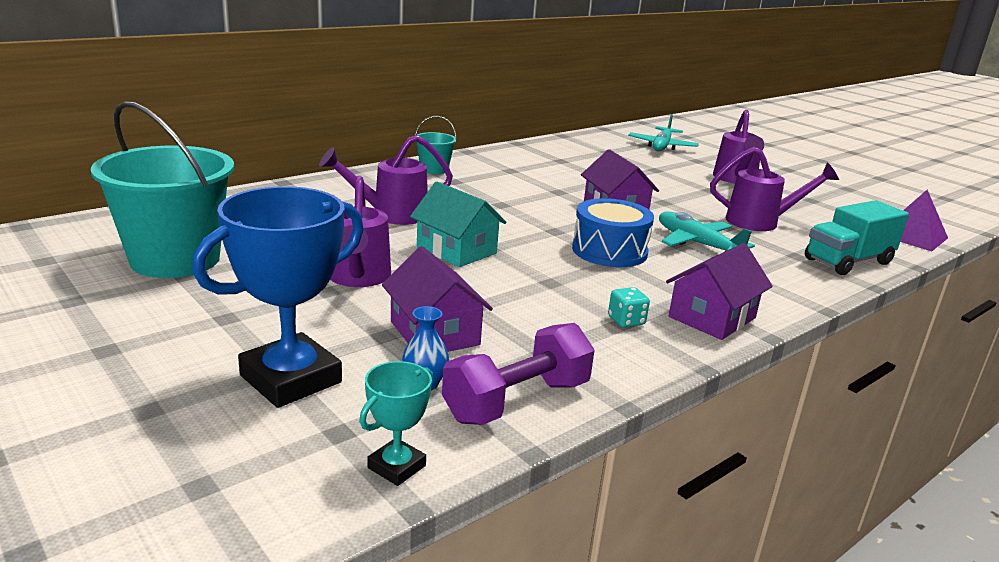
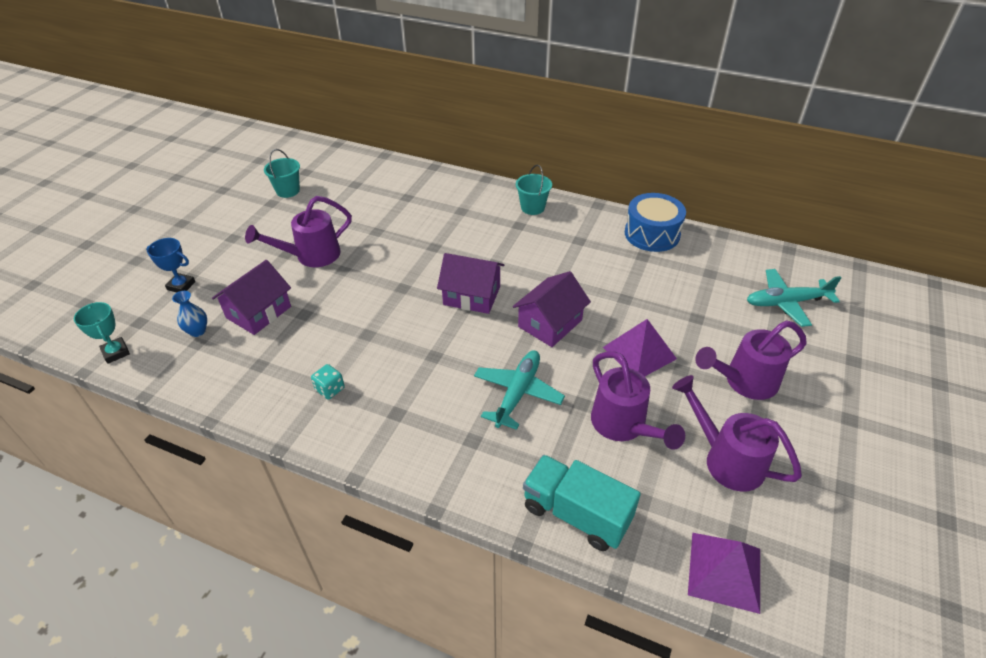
camera: 65 degrees right, 20 degrees up
turquoise bucket [91,101,234,278] -> turquoise bucket [264,149,300,198], size x0.46
blue trophy [192,186,364,408] -> blue trophy [146,238,195,292], size x0.49
purple watering can [319,135,453,225] -> purple watering can moved to [672,375,802,492]
turquoise trophy [359,361,433,486] -> turquoise trophy turned 45 degrees clockwise [74,302,130,364]
turquoise house [410,181,506,267] -> none
purple dumbbell [442,323,595,425] -> none
blue drum [572,198,654,267] -> blue drum moved to [625,193,686,252]
purple house [666,243,773,340] -> purple house moved to [437,253,504,314]
none -> purple pyramid [603,319,677,376]

